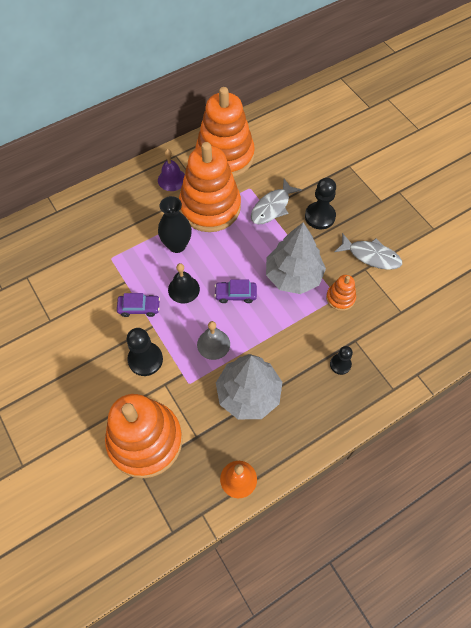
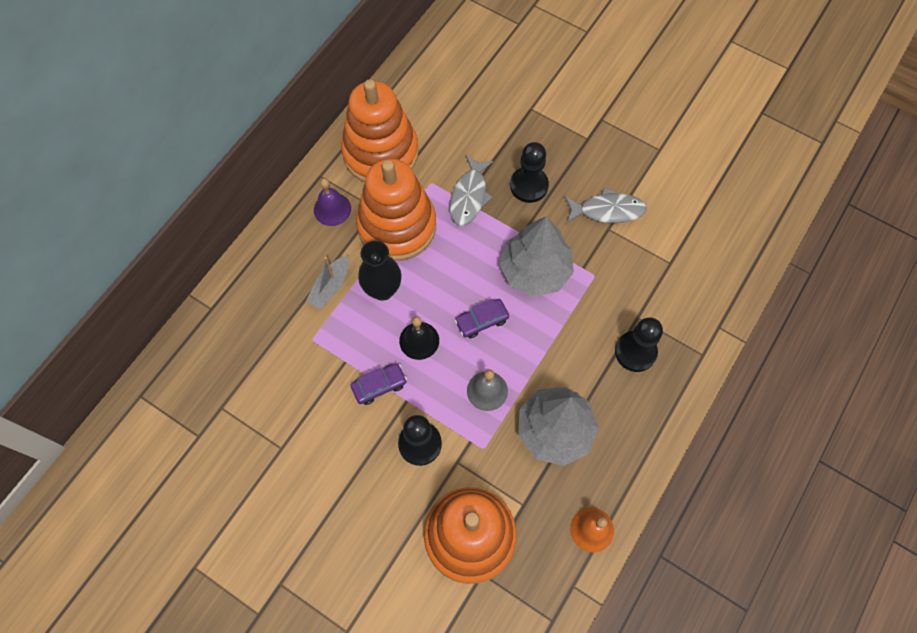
camera: 25 degrees left, 5 degrees up
orange stacking toy [326,275,356,311] -> none
black pawn [330,346,353,375] -> black pawn [615,317,663,372], size x1.64
none -> grey boat [306,256,349,309]

